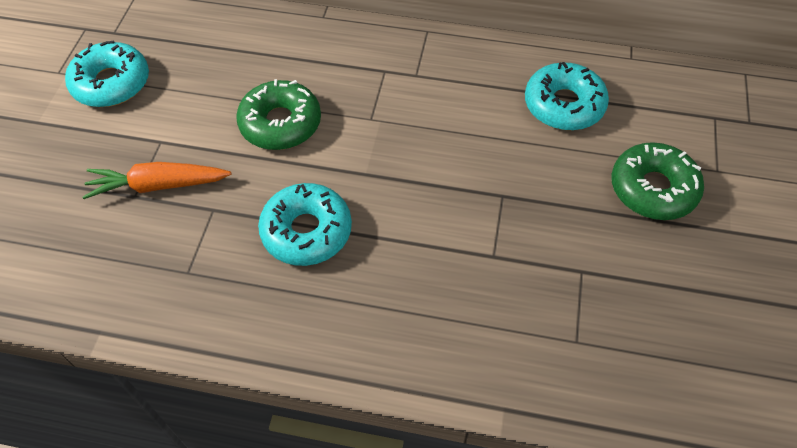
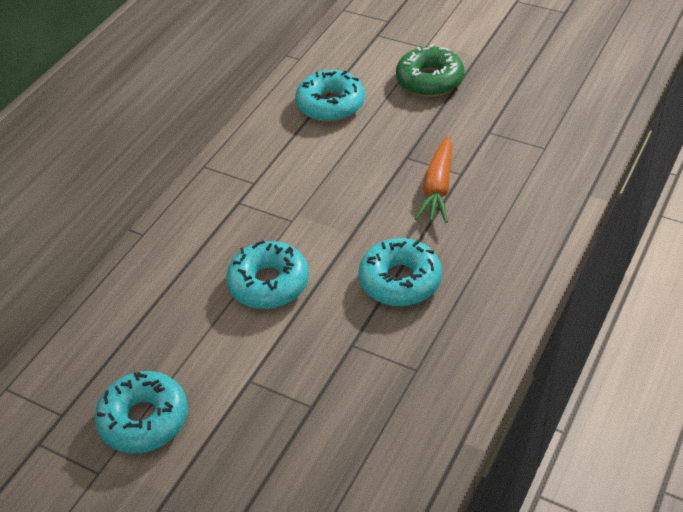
camera: 70 degrees left, 10 degrees down
orange carrot [82,162,231,199] -> orange carrot moved to [415,136,452,223]
green donut [236,79,321,150] -> turquoise donut [226,240,309,309]

